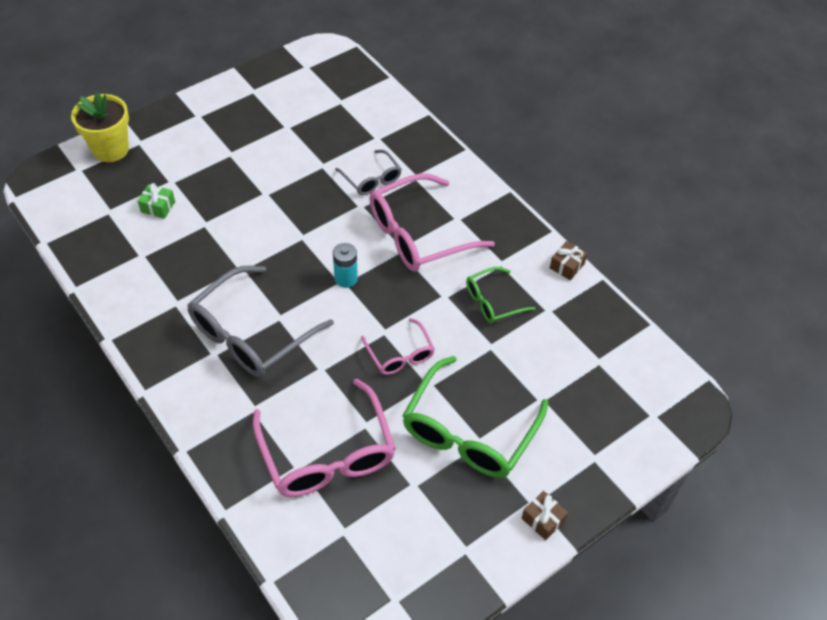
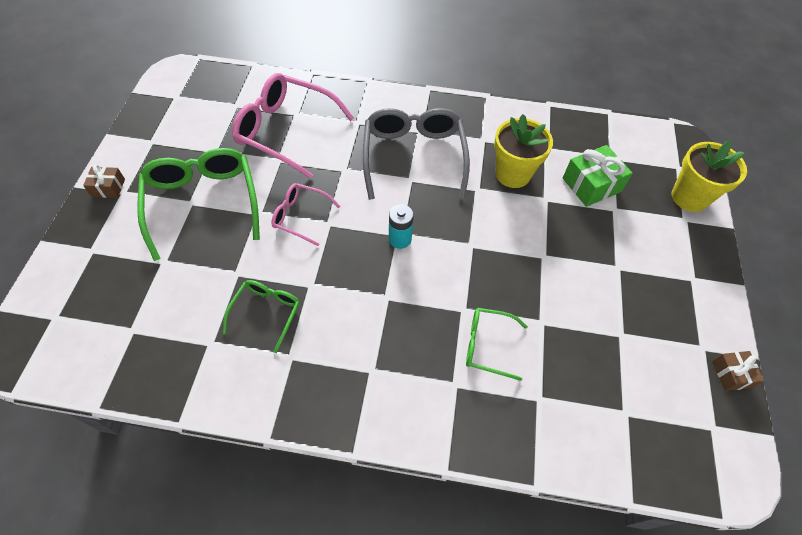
camera: 135 degrees right, 5 degrees up
green gift [138,183,175,219] -> green gift [563,145,633,207], size x1.72
grey glasses [335,150,401,195] -> green glasses [466,308,528,381]
pink glasses [369,173,495,272] -> none
brown gift [550,241,588,280] -> brown gift moved to [712,351,764,391]
none -> yellow flower pot [494,114,553,188]

